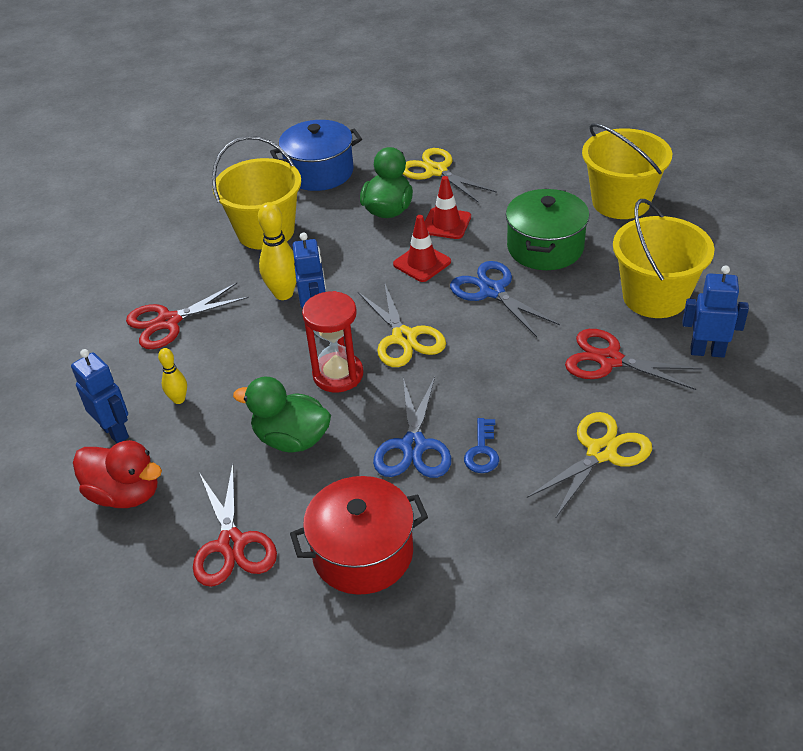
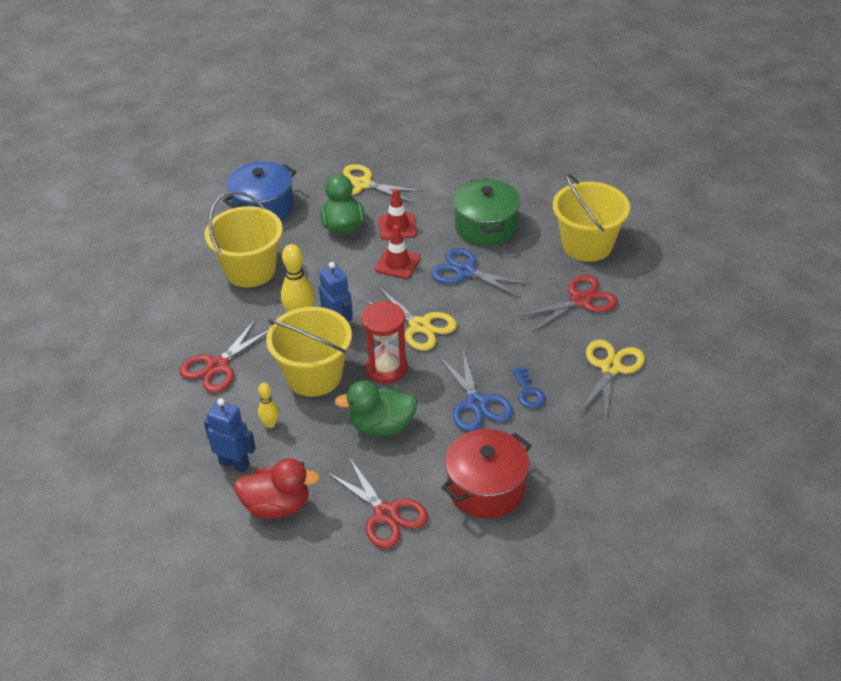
camera: 25 degrees left, 0 degrees up
red scissors [565,329,703,390] -> red scissors turned 150 degrees clockwise [517,275,618,333]
yellow bucket [582,123,672,219] -> yellow bucket moved to [266,307,352,397]
blue robot [683,265,749,358] -> none

